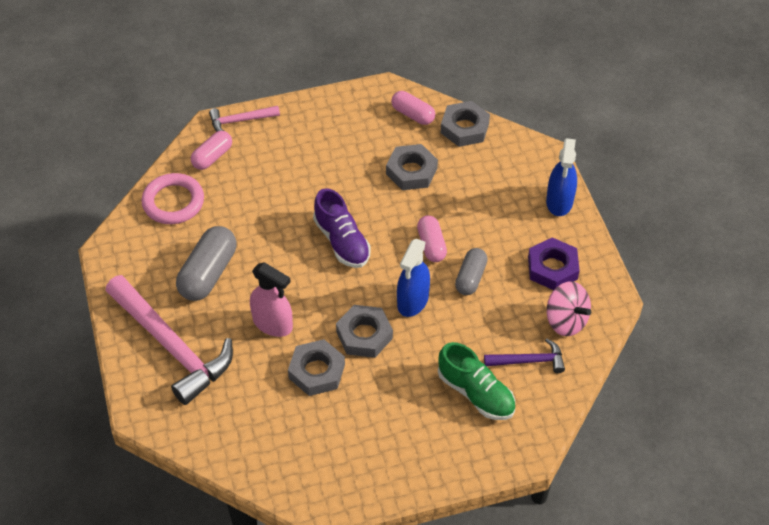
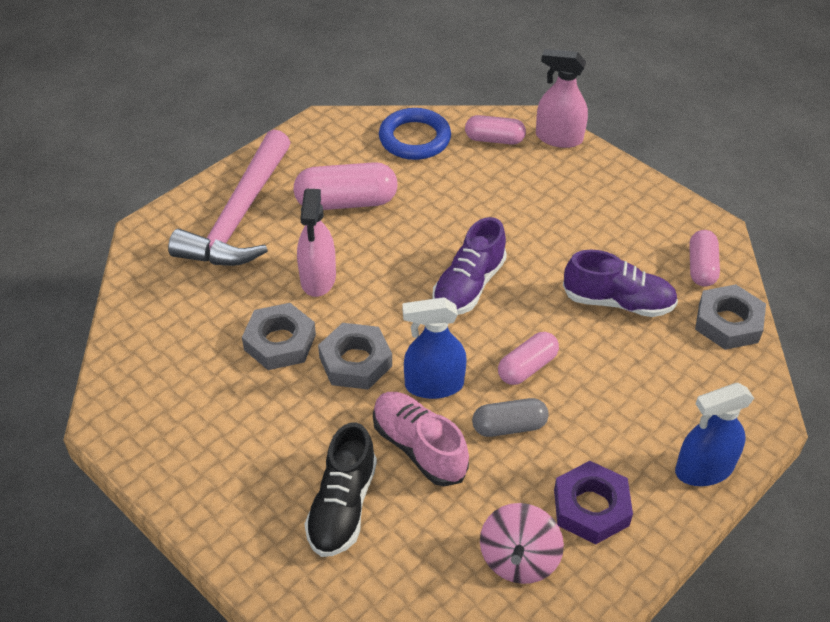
camera: 60 degrees right, 5 degrees down
pink ring [141,173,204,224] -> blue ring [379,108,451,160]
grey capsule [176,226,236,301] -> pink capsule [293,162,398,210]
pink hammer [209,106,280,131] -> pink spray bottle [536,49,588,148]
grey nut [386,144,438,190] -> purple shoe [563,250,678,317]
green shoe [438,342,515,420] -> black shoe [304,423,377,557]
purple hammer [484,338,565,373] -> none
none -> pink shoe [373,392,469,486]

